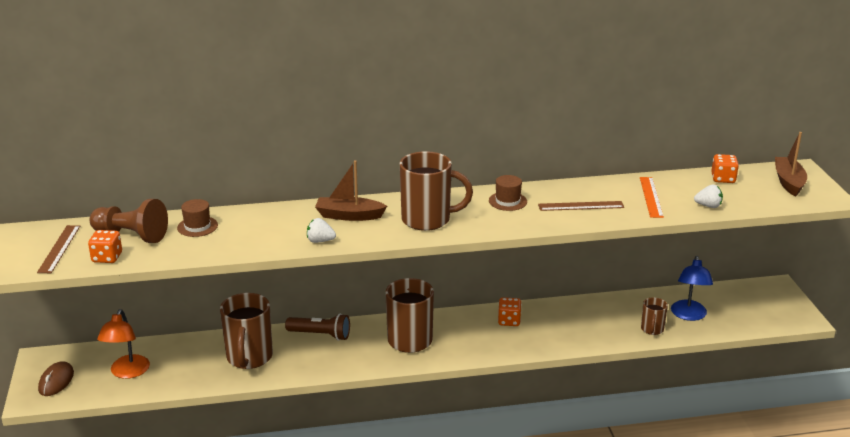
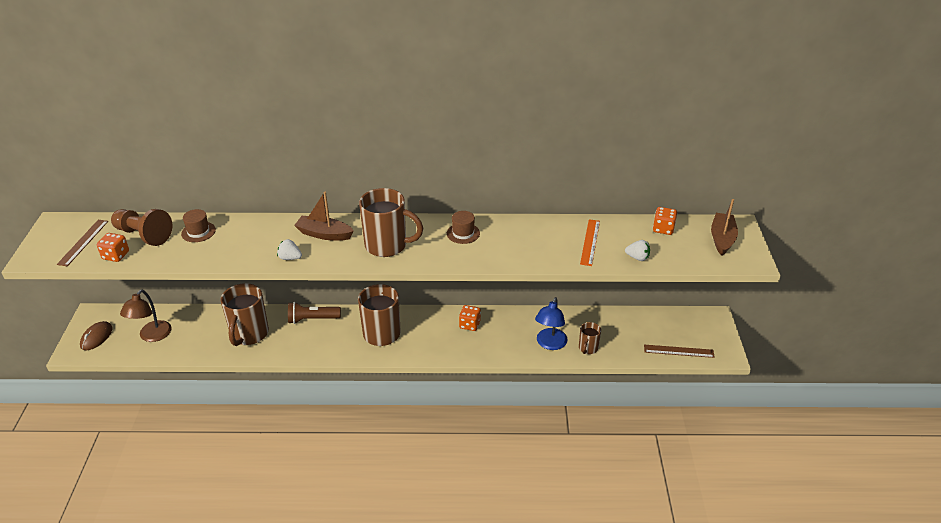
camera: 10 degrees right, 10 degrees up
orange lamp [97,309,150,379] -> brown lamp [120,290,172,342]
brown flashlight [285,314,350,341] -> brown flashlight turned 150 degrees clockwise [288,302,341,324]
brown ruler [538,201,624,211] -> brown ruler moved to [644,345,715,358]
blue lamp [671,256,713,321] -> blue lamp moved to [535,297,568,350]

